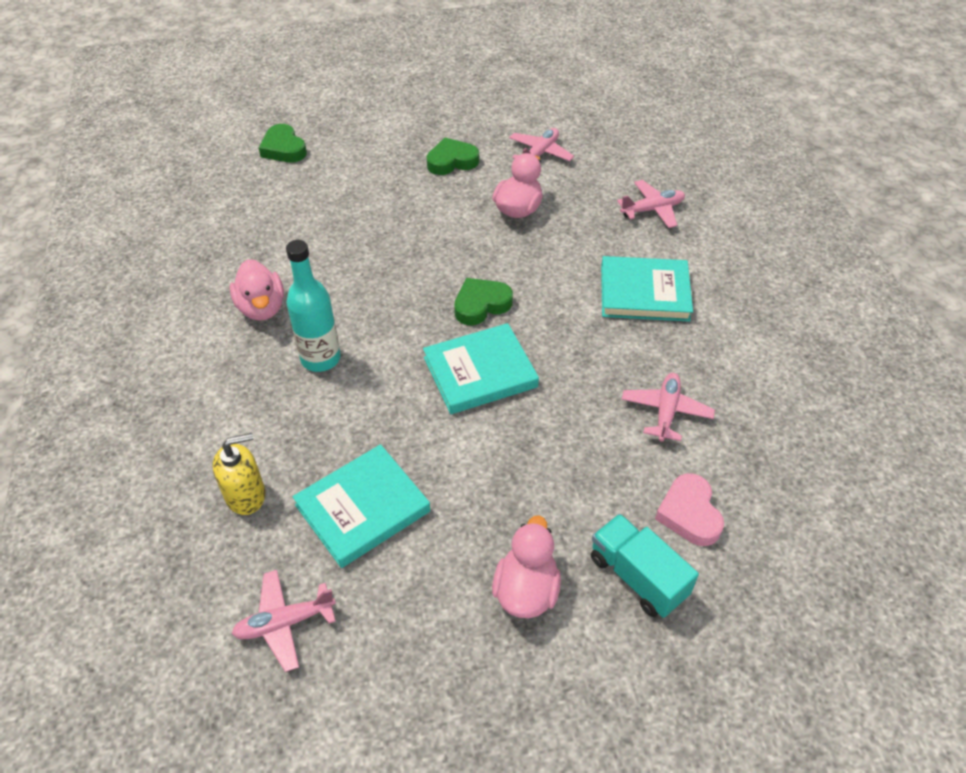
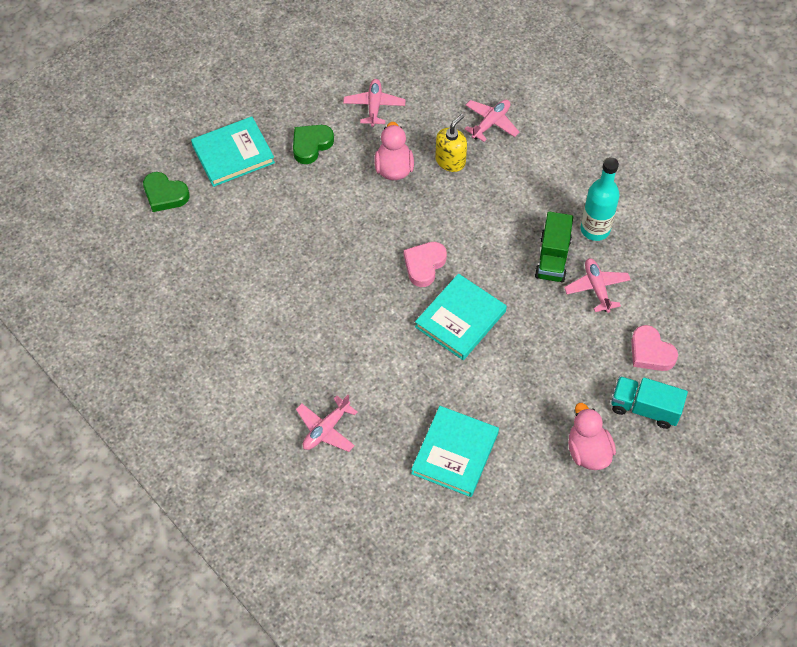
camera: 30 degrees left, 10 degrees up
yellow soap dispenser [212,433,265,515] -> yellow soap dispenser moved to [435,114,467,172]
pink duck [230,259,284,321] -> none
pink plane [232,570,336,672] -> pink plane moved to [296,395,358,452]
turquoise bottle [286,240,341,372] -> turquoise bottle moved to [581,157,620,241]
green heart [454,278,513,325] -> pink heart [404,242,447,287]
turquoise book [601,256,693,322] -> turquoise book moved to [191,116,275,187]
none -> green truck [535,211,573,282]

